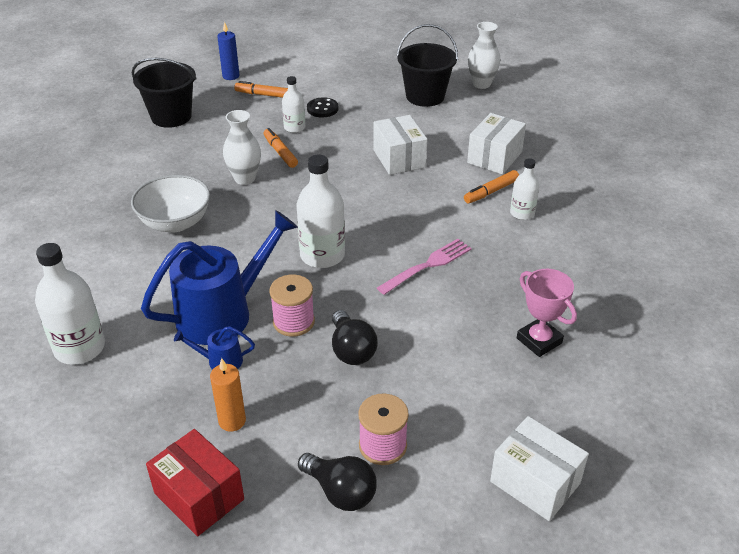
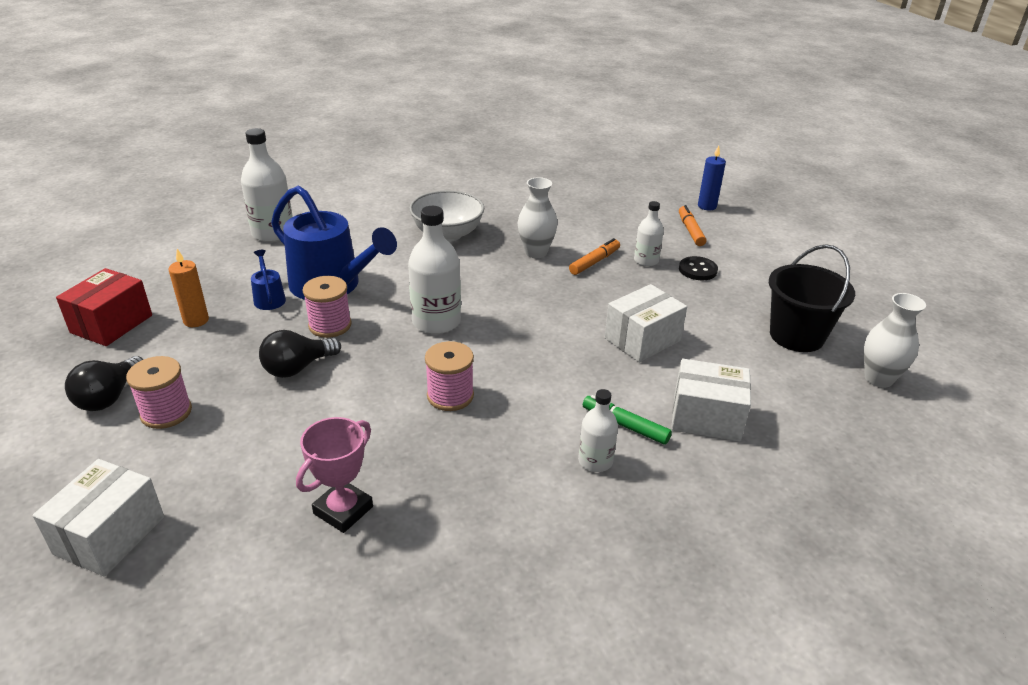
camera: 70 degrees right, 5 degrees down
black bucket [132,58,197,128] -> none
pink fork [377,239,472,295] -> pink spool [425,341,474,411]
orange marker [464,170,519,203] -> green marker [583,395,672,445]

